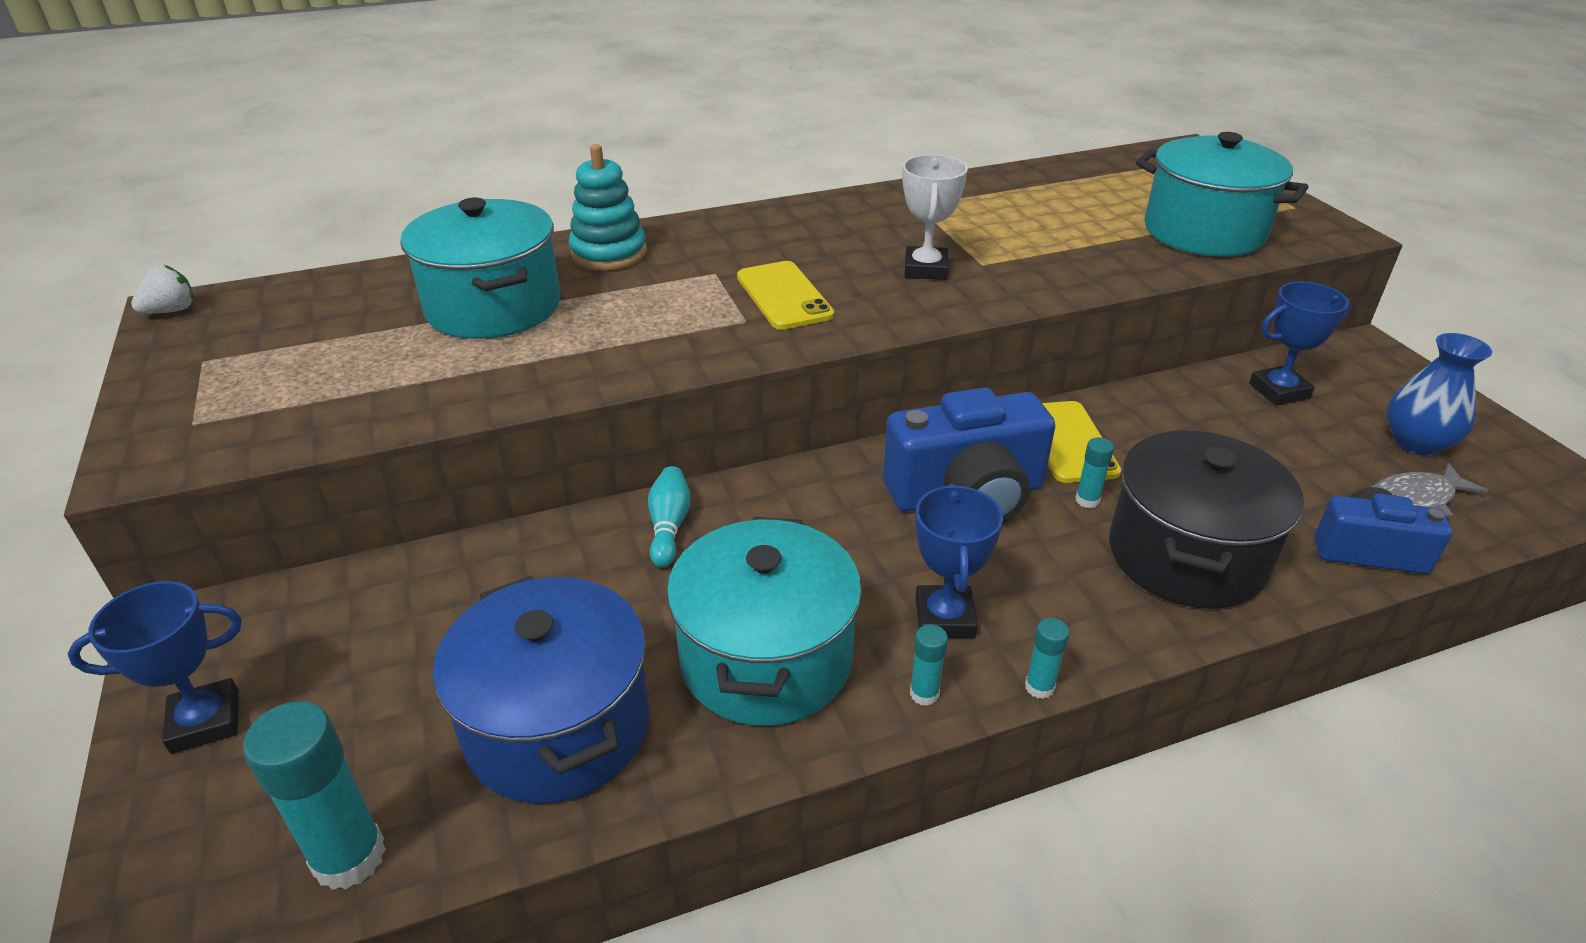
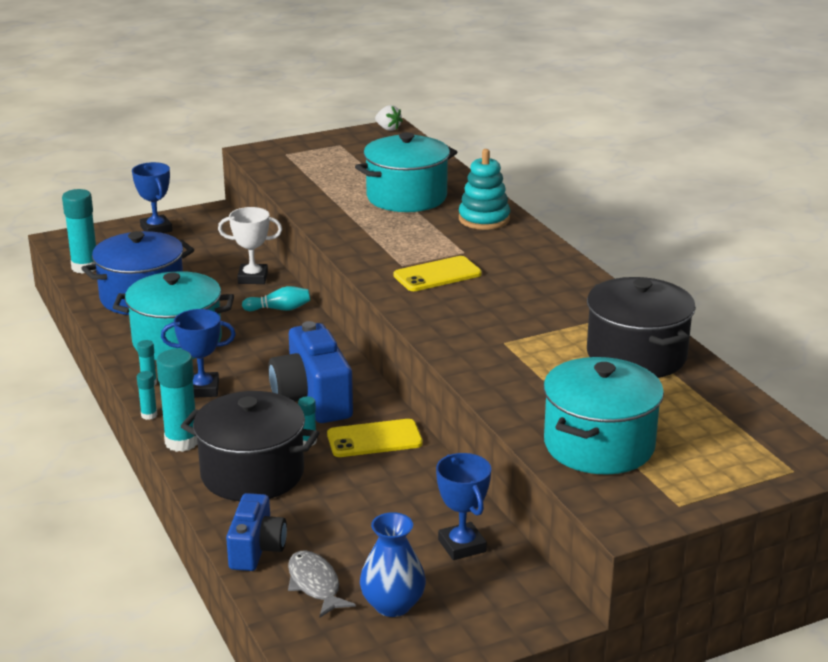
camera: 85 degrees right, 10 degrees down
white trophy [902,154,968,280] -> white trophy moved to [218,207,282,284]
none -> turquoise glue stick [156,349,198,452]
none -> black pot [587,277,696,378]

